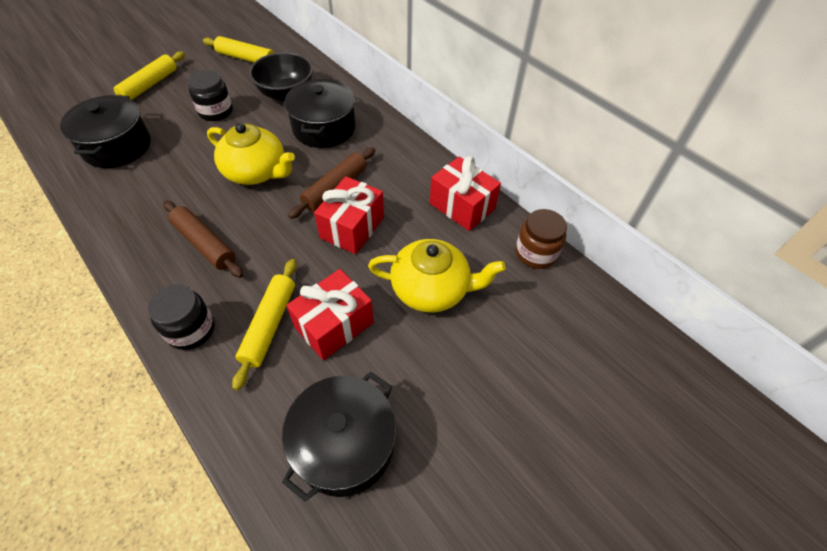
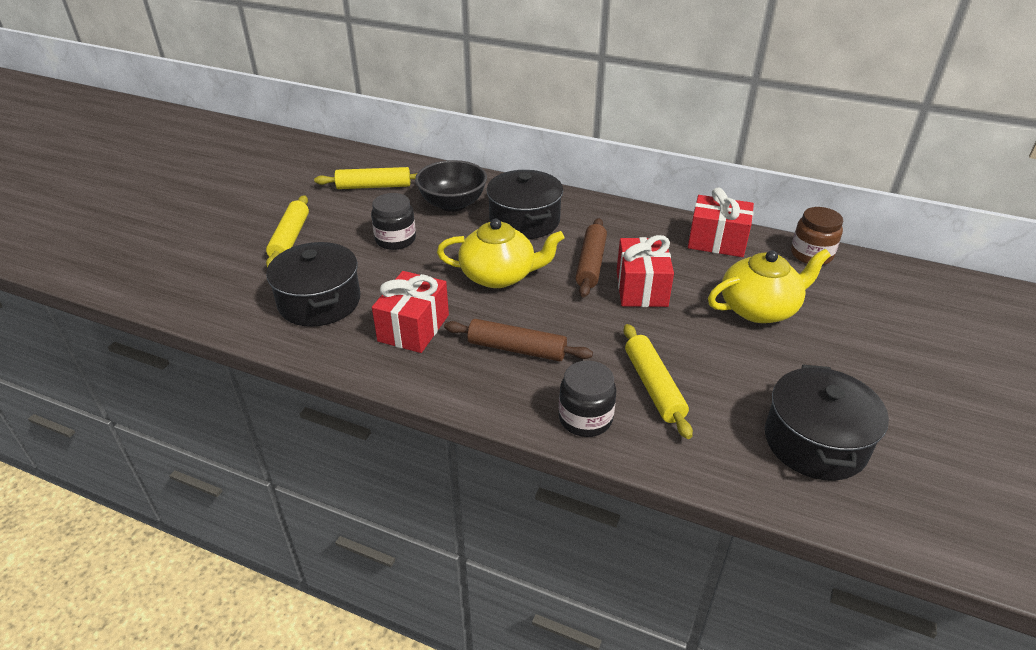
camera: 25 degrees left, 15 degrees down
red gift [286,269,374,360] -> red gift moved to [372,271,449,353]

